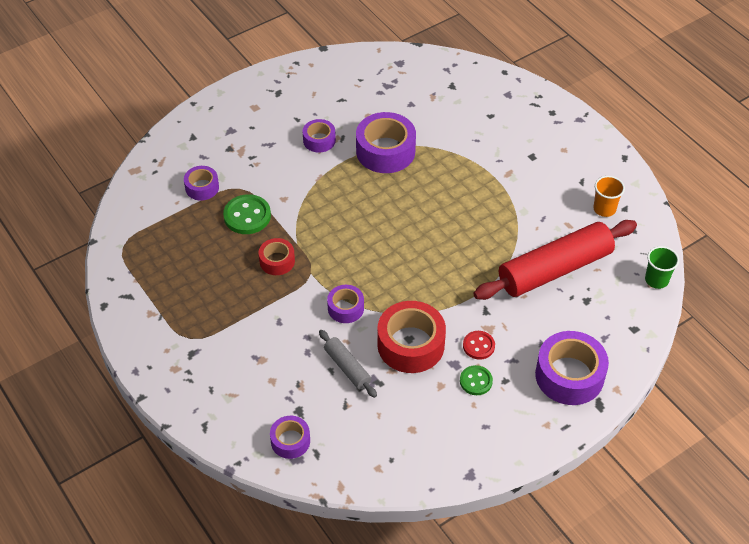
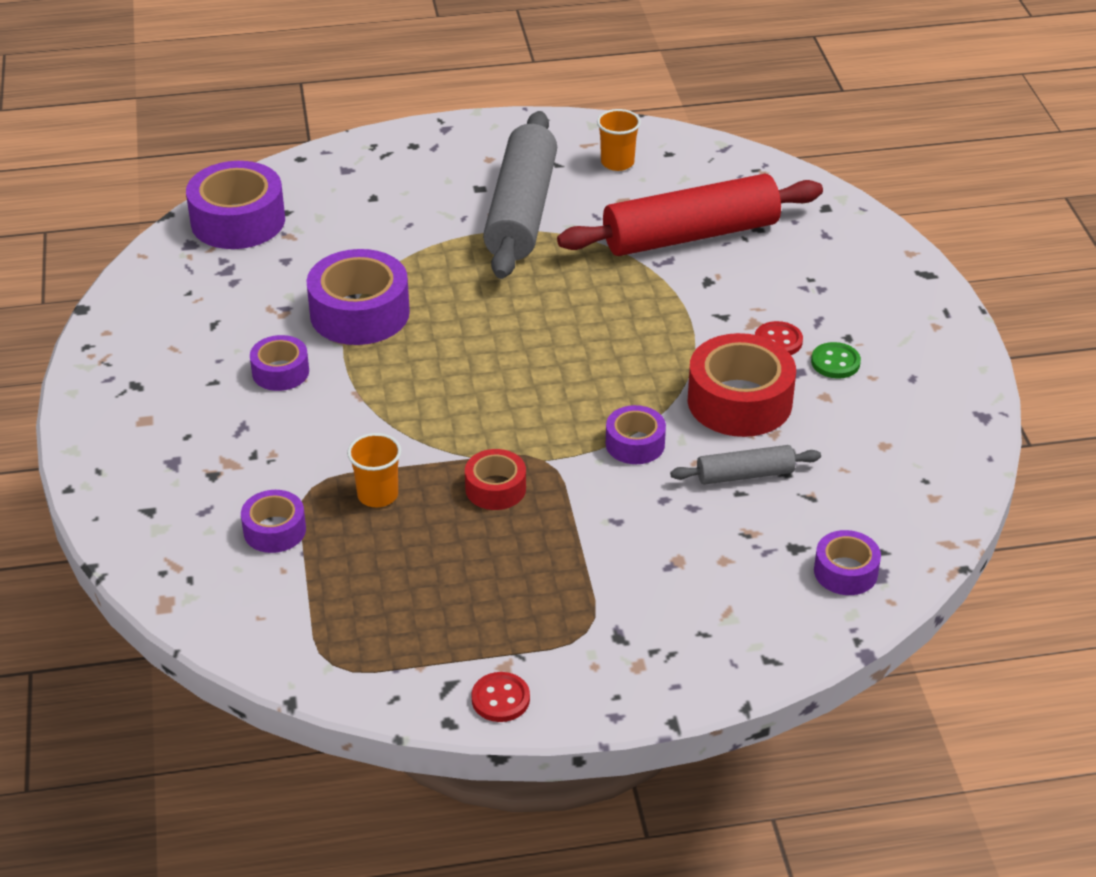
camera: 65 degrees left, 10 degrees down
green button [223,194,271,234] -> orange cup [347,433,402,507]
red rolling pin [473,220,637,300] -> red rolling pin turned 75 degrees clockwise [557,174,823,256]
purple tape [535,331,609,405] -> purple tape moved to [186,161,285,249]
green cup [645,246,679,289] -> none
none -> red button [471,672,530,722]
none -> grey rolling pin [483,111,557,279]

